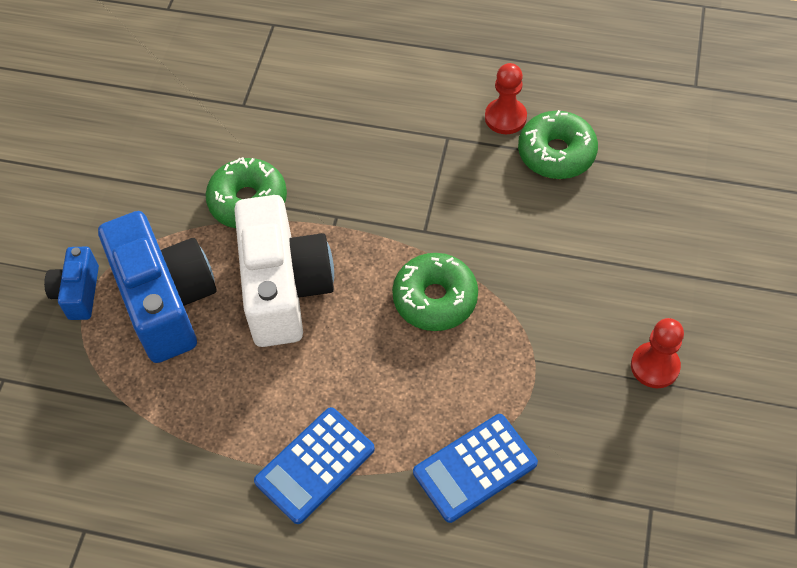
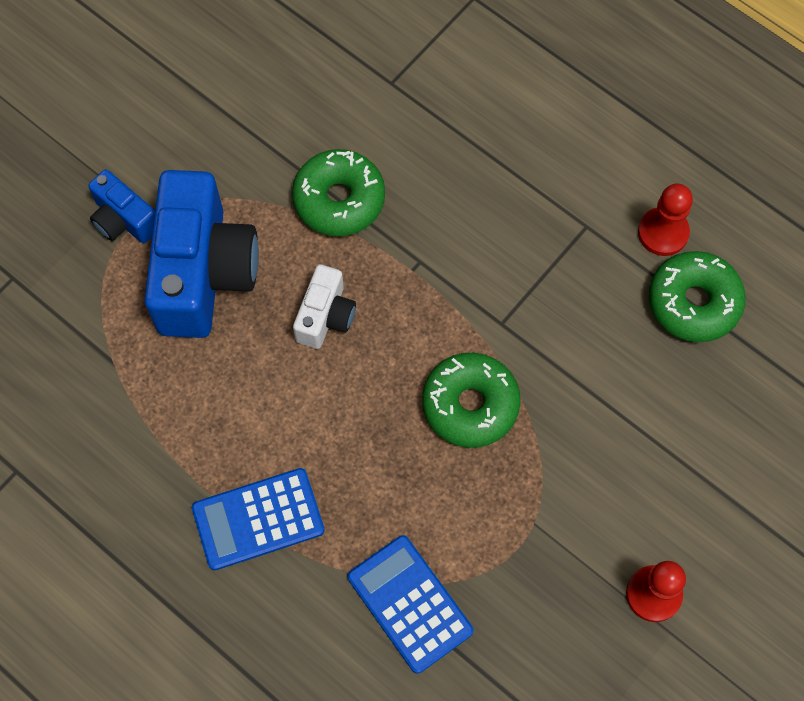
camera: 25 degrees right, 10 degrees up
blue camera [44,247,99,320] -> blue camera turned 75 degrees counterclockwise [88,169,155,244]
white camera [234,195,334,347] -> white camera [293,264,356,349], size x0.50
blue calculator [413,414,538,523] -> blue calculator turned 60 degrees clockwise [348,535,473,674]

